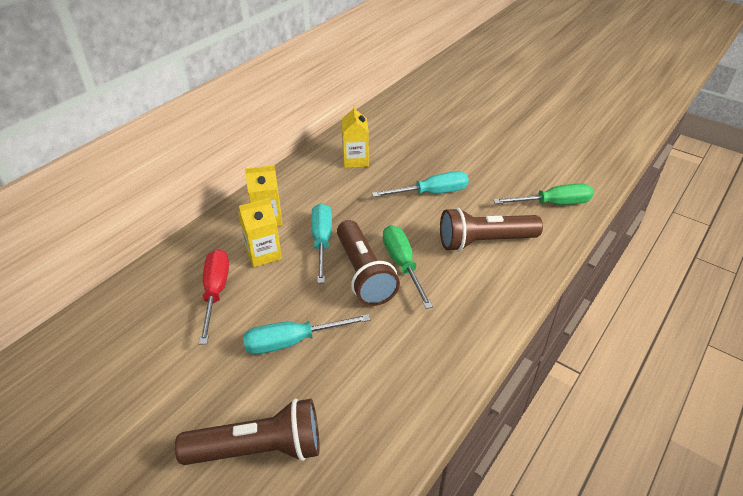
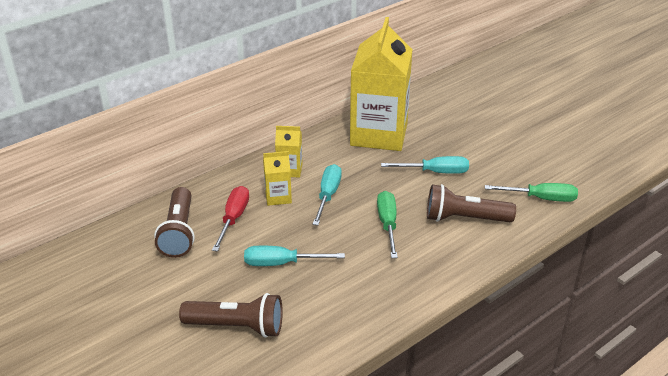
camera: 15 degrees right, 5 degrees down
brown flashlight [337,220,400,306] -> brown flashlight moved to [154,187,195,258]
yellow carton [342,105,369,168] -> yellow carton [350,17,413,151], size x2.34

